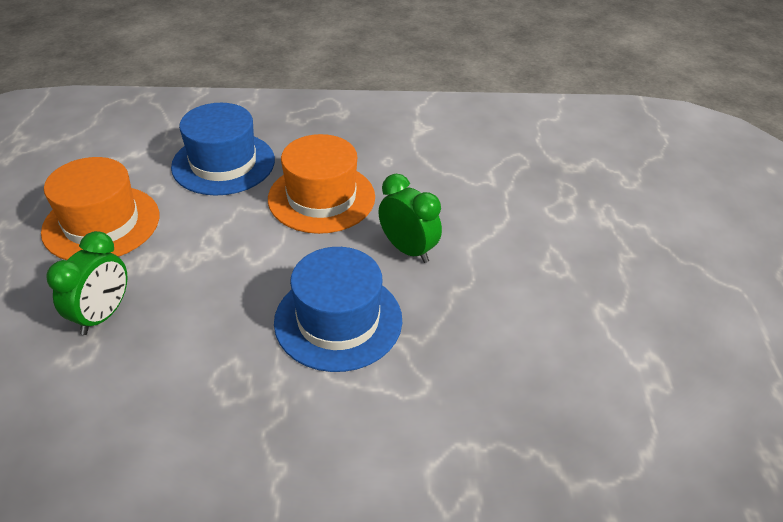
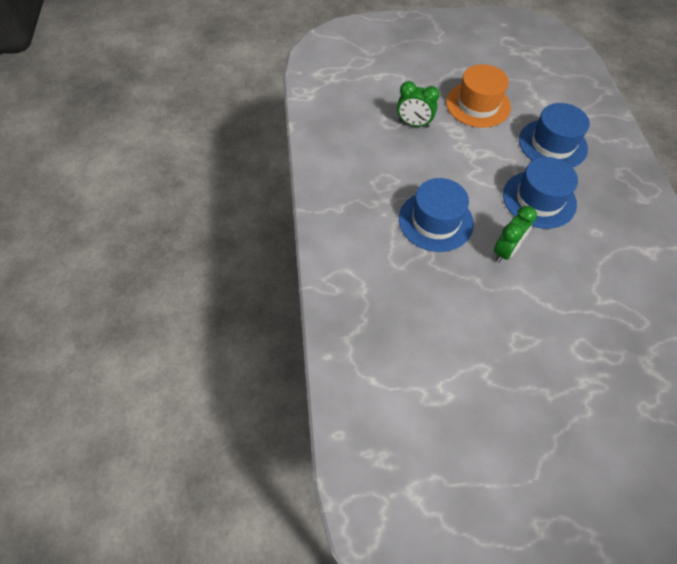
camera: 85 degrees right, 15 degrees up
orange hat [268,134,375,234] -> blue hat [503,157,578,229]

